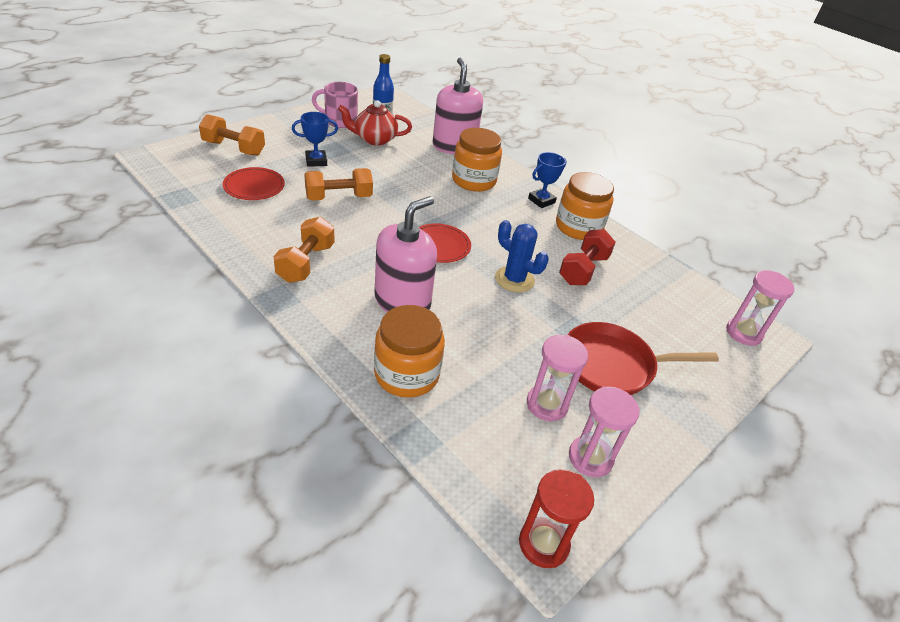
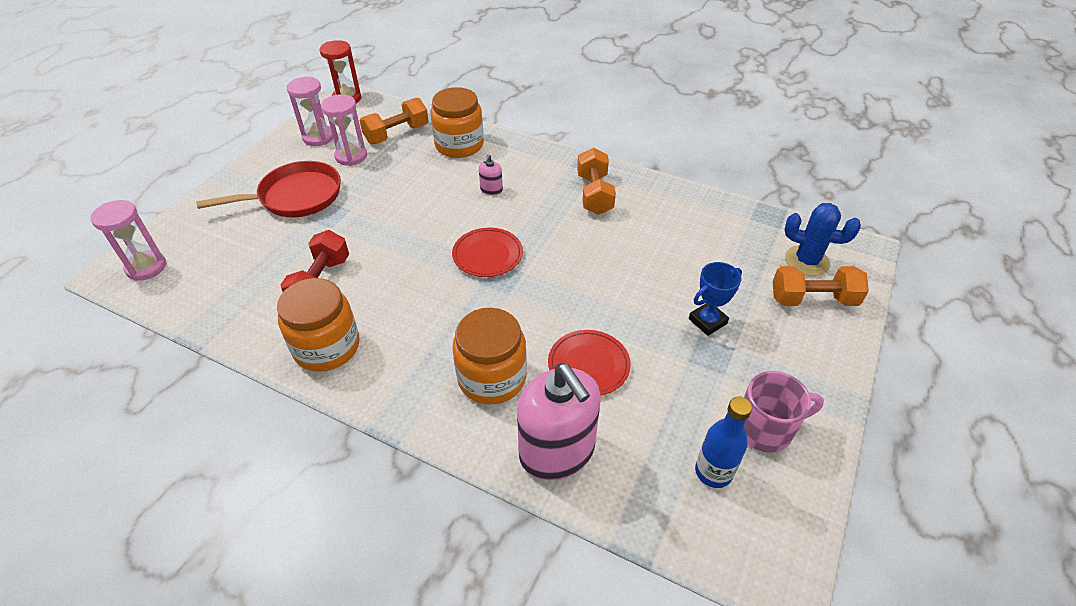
camera: 165 degrees right, 5 degrees up
red plate [223,167,285,200] -> red plate moved to [548,330,631,396]
orange dumbbell [304,168,373,201] -> orange dumbbell moved to [360,98,429,144]
red teapot [338,100,412,145] -> none
pink soap dispenser [374,196,437,312] -> pink soap dispenser [479,154,503,195], size x0.41
blue cactus [495,220,549,293] -> blue cactus moved to [785,203,861,276]
blue trophy [528,152,567,208] -> none

